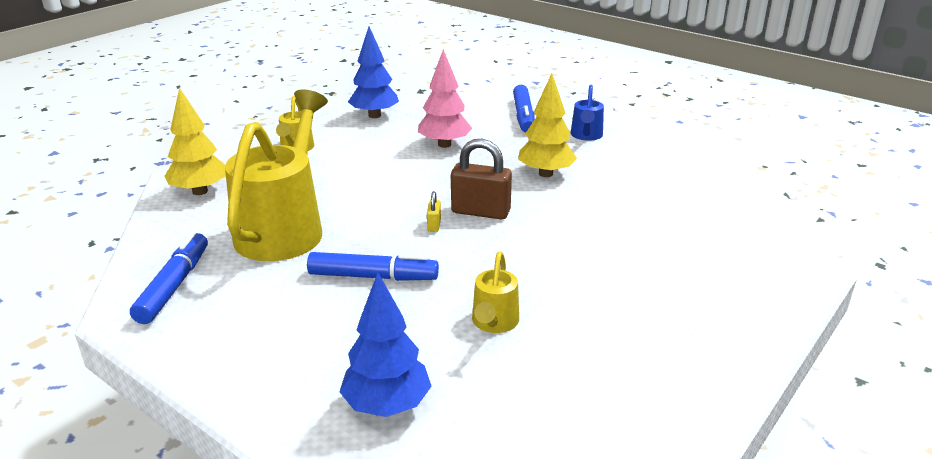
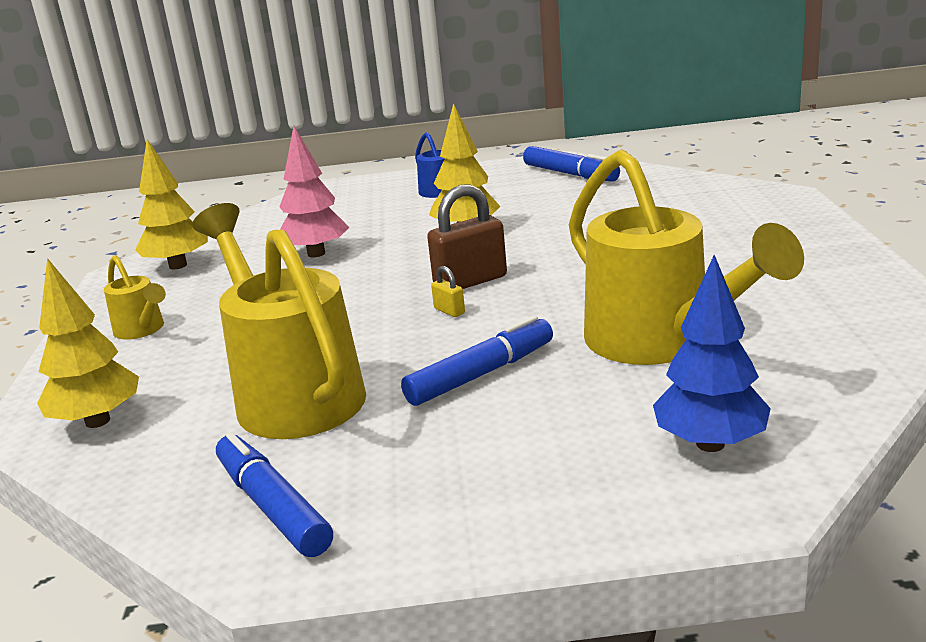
camera: 40 degrees left, 5 degrees down
blue tree [348,26,399,118] -> yellow tree [135,139,208,269]
yellow watering can [472,251,519,333] -> yellow watering can [569,149,804,365], size x2.16
blue marker [513,85,535,132] -> blue marker moved to [523,146,620,182]

